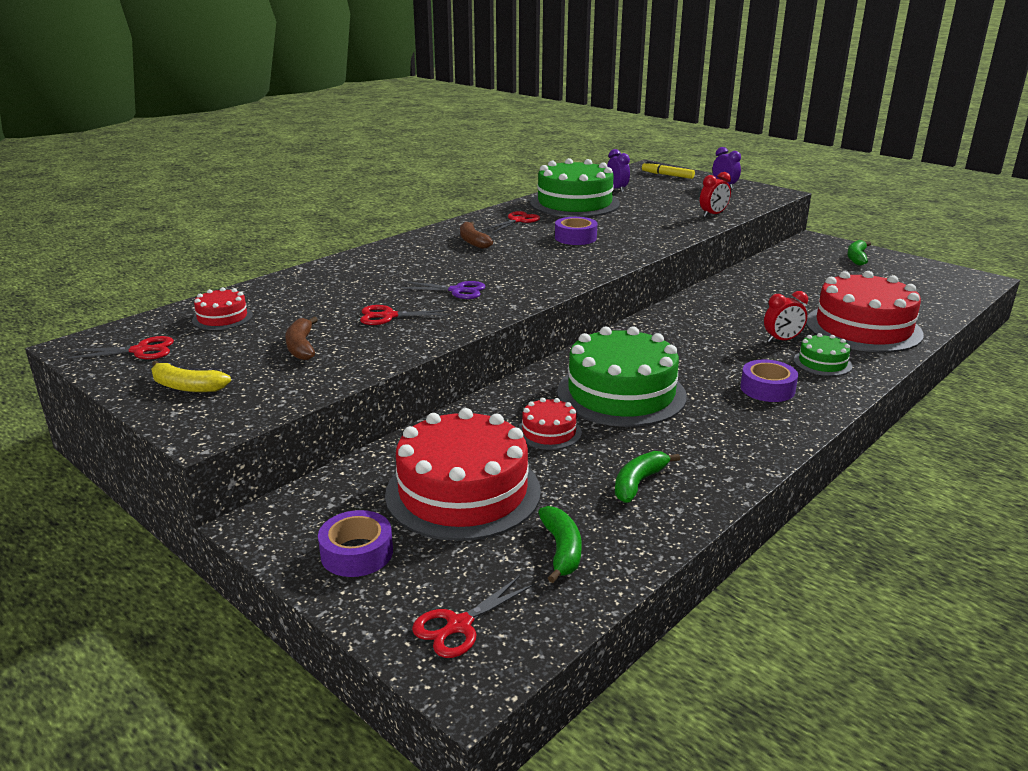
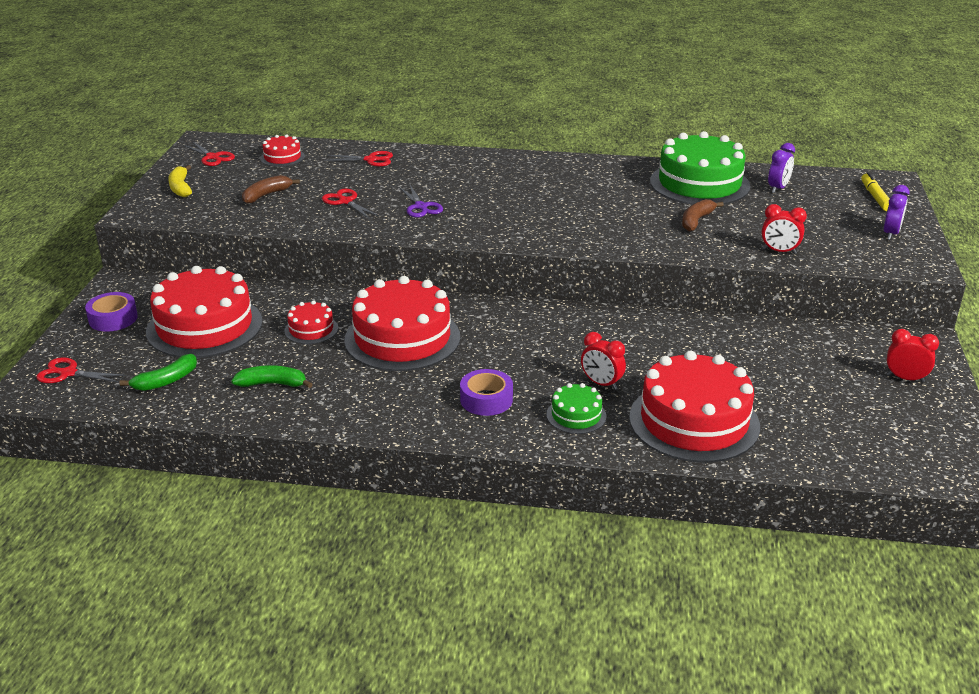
camera: 55 degrees right, 5 degrees up
brown banana [460,222,493,249] -> brown banana moved to [682,199,724,232]
red scissors [484,211,540,233] -> red scissors moved to [324,151,393,166]
purple tape [555,217,597,245] -> none
green cake [557,326,687,427] -> red cake [344,276,460,371]
green banana [847,240,871,266] -> red clock [887,329,939,383]

